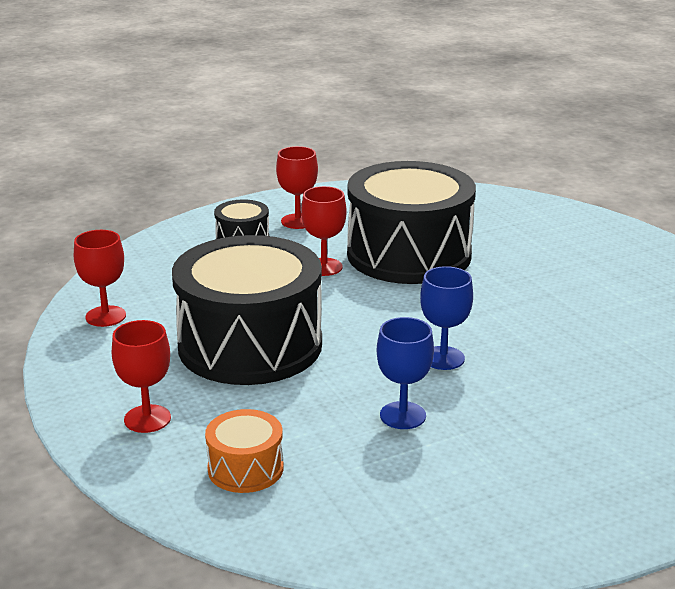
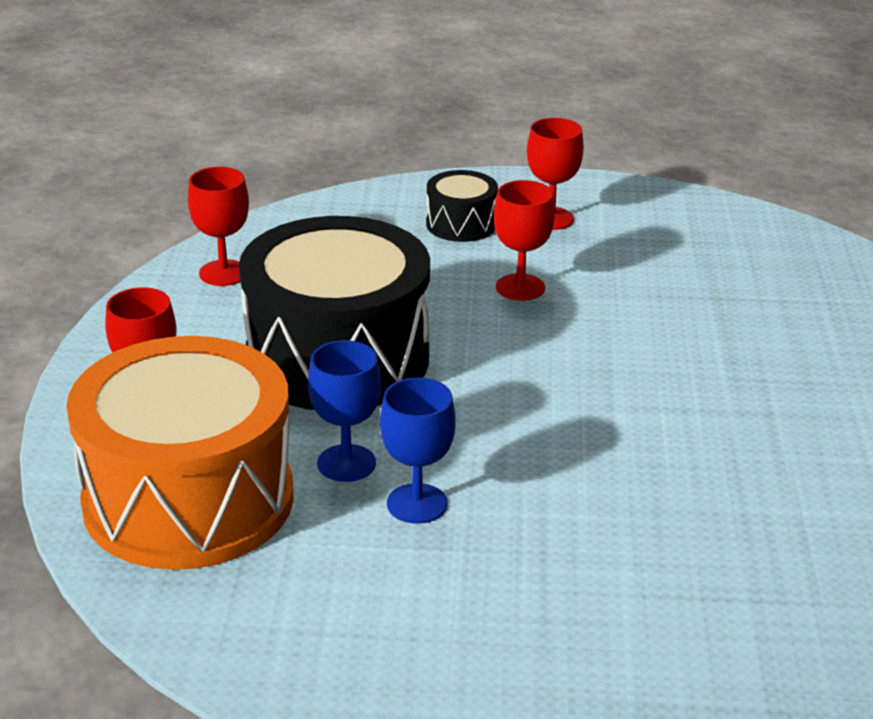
camera: 30 degrees right, 5 degrees up
orange drum [205,409,283,493] -> orange drum [66,336,293,570], size x2.26
black drum [347,161,476,284] -> none
blue goblet [420,266,473,370] -> blue goblet moved to [308,340,381,482]

